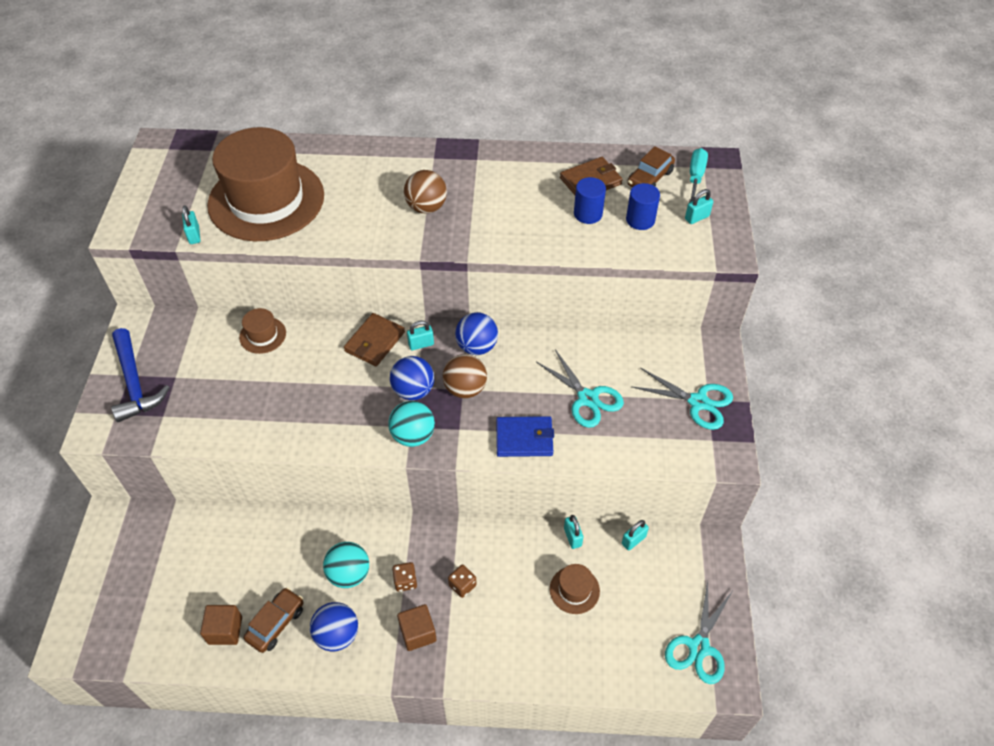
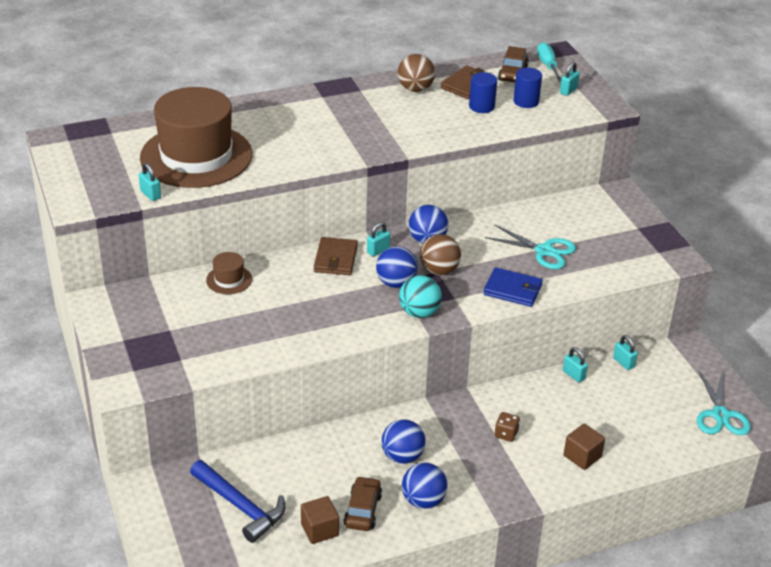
camera: 25 degrees left, 15 degrees down
blue hammer [111,328,170,422] -> blue hammer moved to [190,460,286,543]
turquoise ball [323,542,369,588] -> blue ball [381,419,426,464]
brown dice [392,562,417,592] -> none
brown cube [397,604,437,651] -> brown cube moved to [564,424,605,470]
brown ball [404,170,447,214] -> brown ball moved to [398,54,435,92]
blue wallet [496,416,554,457] -> blue wallet turned 45 degrees clockwise [483,267,543,307]
brown hat [550,564,600,614] -> none
turquoise padlock [622,520,649,551] -> turquoise padlock turned 60 degrees counterclockwise [613,335,638,370]
turquoise scissors [632,368,733,430] -> none

